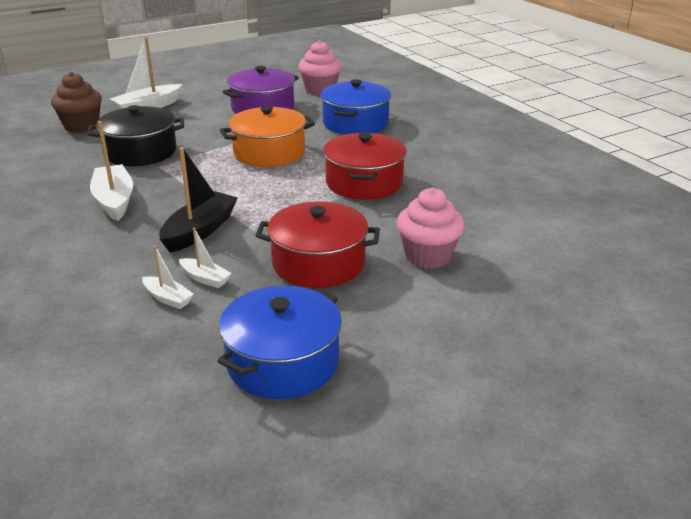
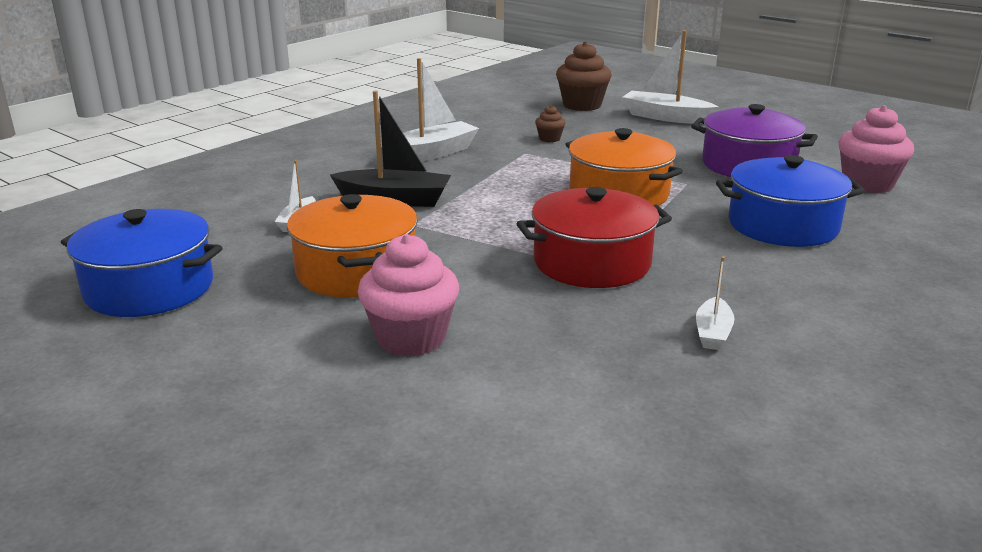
camera: 70 degrees right, 5 degrees down
black pot [87,105,184,166] -> brown cupcake [535,105,565,143]
white boat [142,246,194,309] -> white boat moved to [696,256,734,350]
red pot [255,202,380,288] -> orange pot [287,194,418,298]

